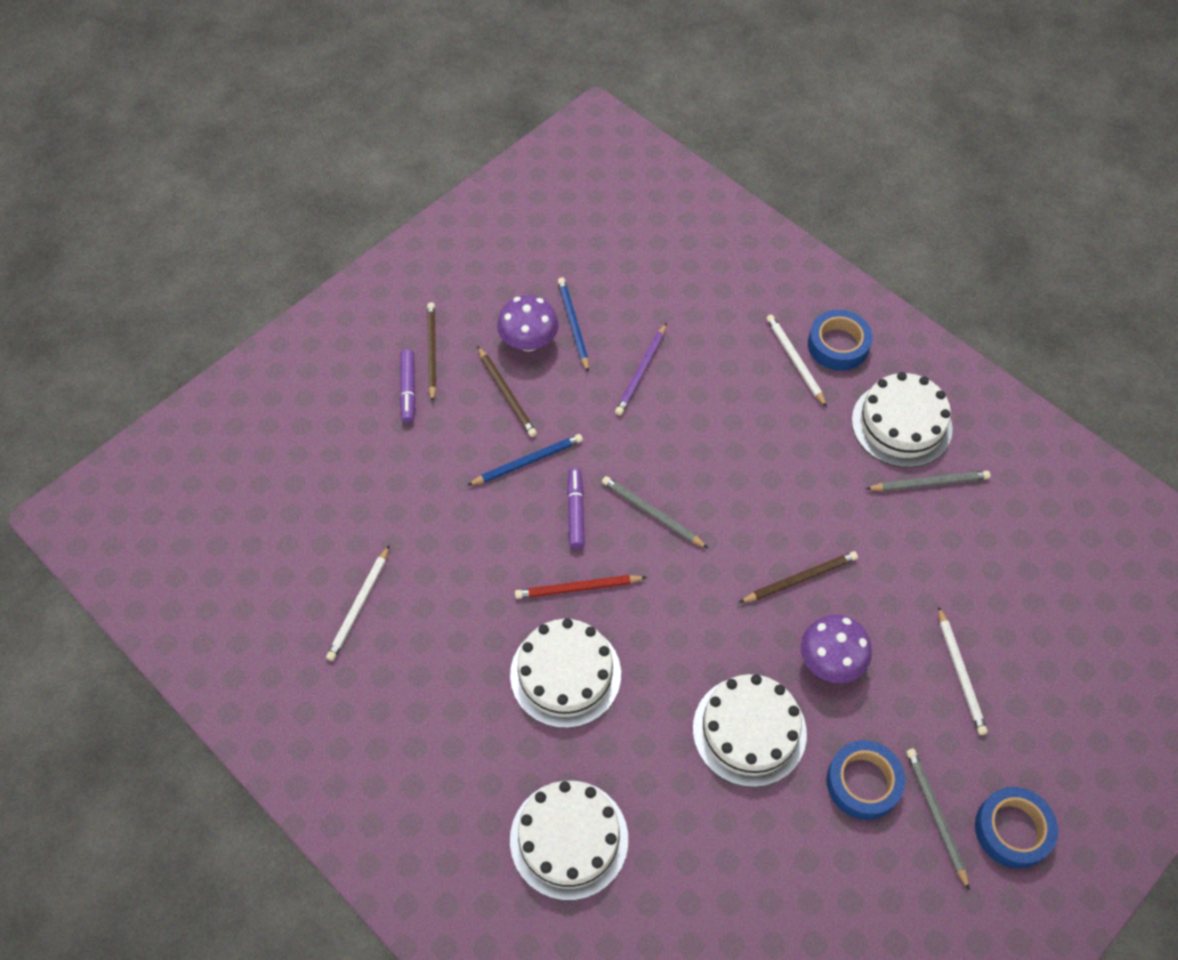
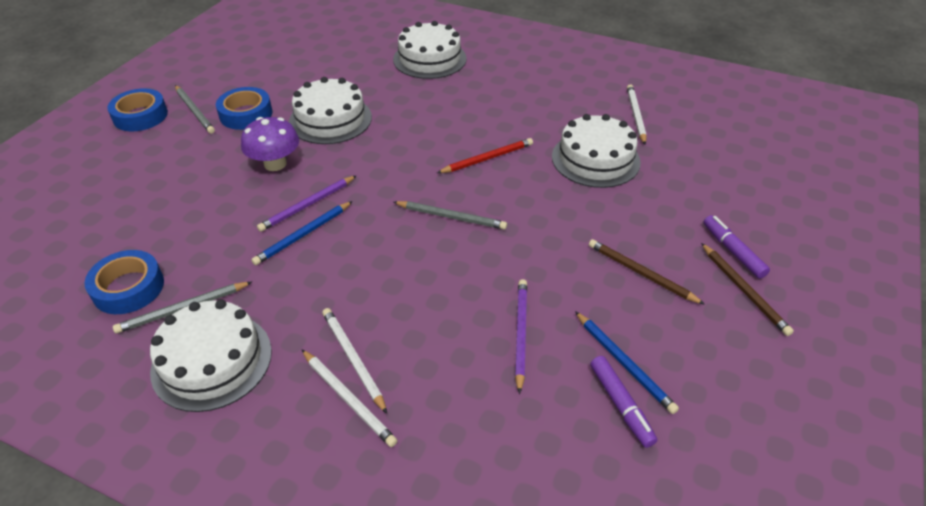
camera: 160 degrees right, 15 degrees down
blue pencil [468,434,583,485] -> blue pencil moved to [251,201,353,265]
purple mushroom [497,295,559,352] -> none
white cake [510,618,621,728] -> white cake moved to [552,114,641,188]
purple marker [567,468,585,549] -> purple marker moved to [590,356,657,448]
brown pencil [739,551,858,603] -> purple pencil [257,175,357,232]
blue tape [808,310,873,371] -> blue tape moved to [85,250,164,314]
white pencil [938,606,988,735] -> white pencil moved to [322,308,387,414]

